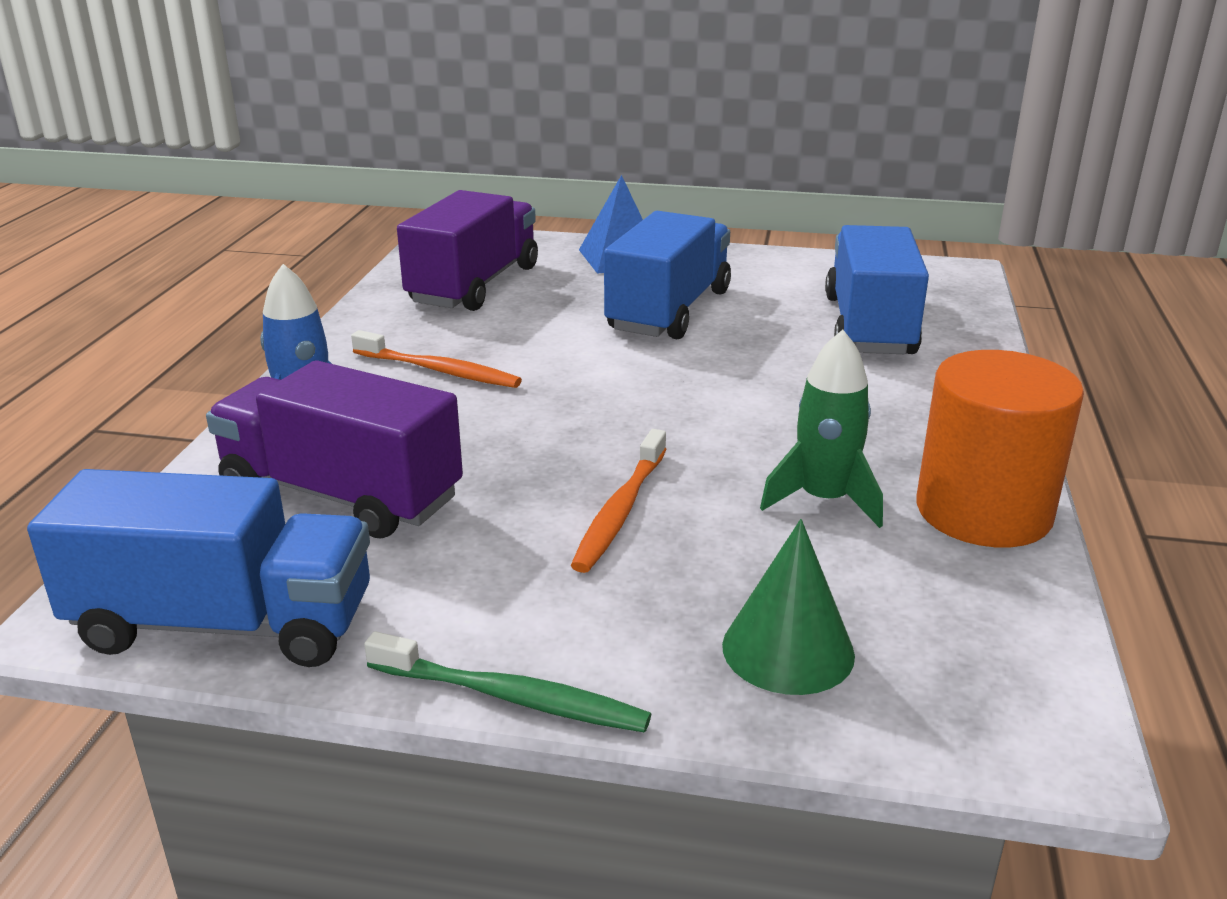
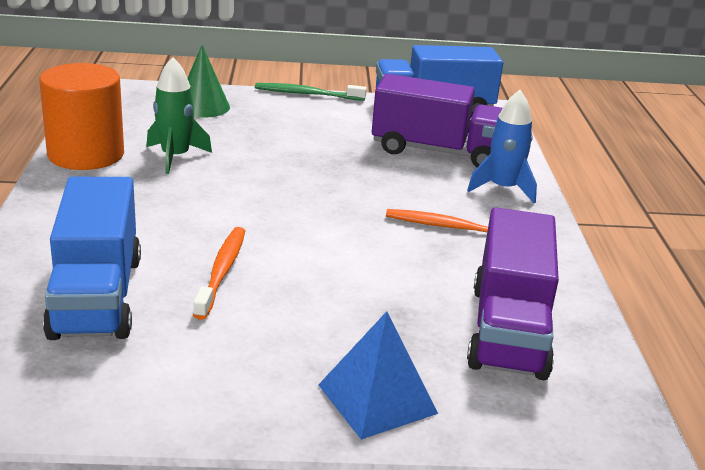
camera: 165 degrees right, 0 degrees up
orange toothbrush [571,429,667,573] -> orange toothbrush moved to [193,227,245,320]
blue truck [604,211,731,339] -> none

